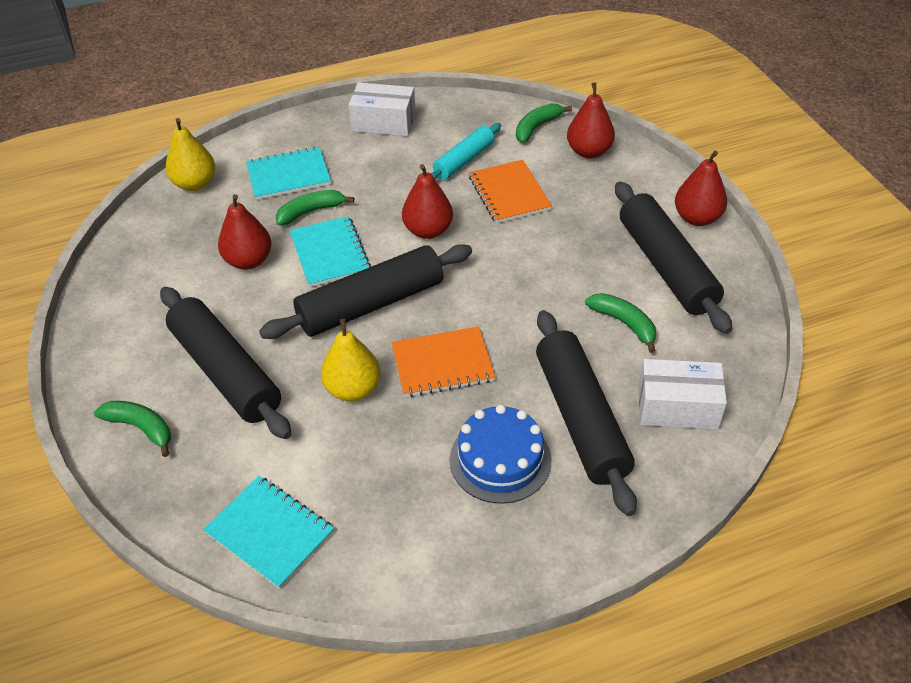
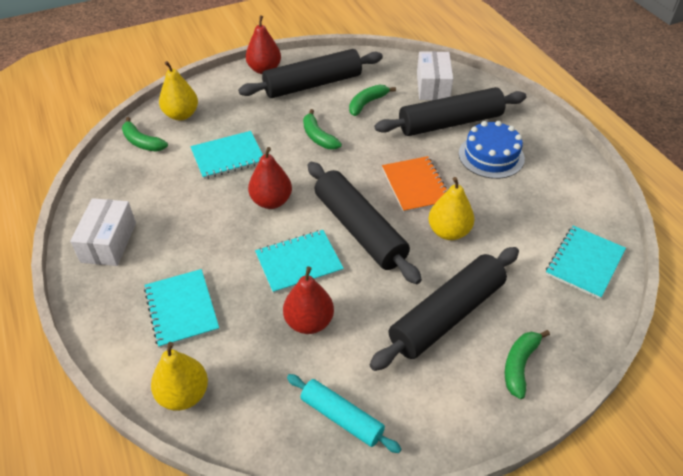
camera: 95 degrees left, 0 degrees up
green banana [276,190,354,226] -> green banana moved to [303,109,342,149]
turquoise rolling pin [430,123,501,180] -> turquoise rolling pin moved to [287,374,401,453]
orange notebook [469,160,552,223] -> turquoise notebook [190,131,263,179]
red pear [567,82,615,159] -> yellow pear [159,61,198,121]

